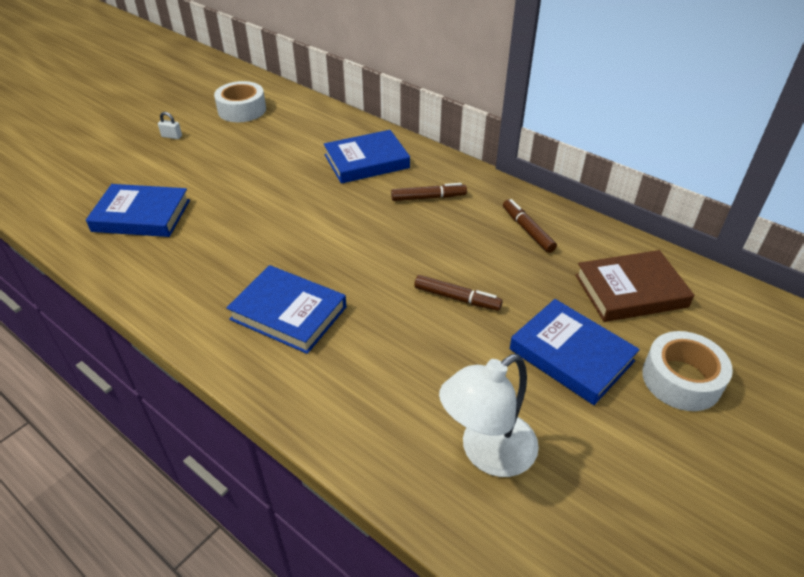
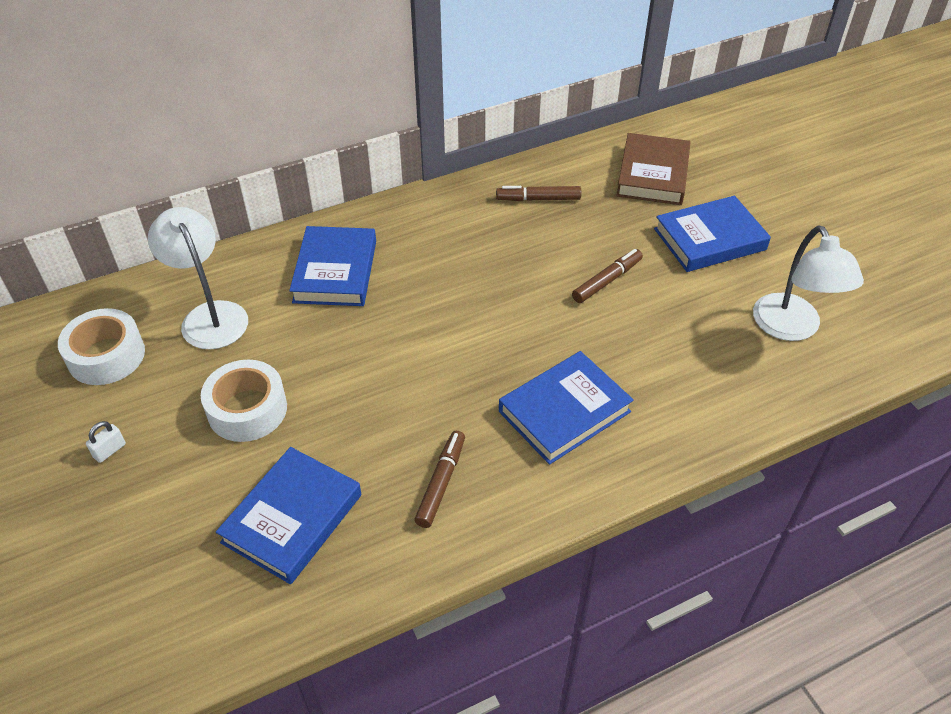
camera: 65 degrees left, 5 degrees up
brown marker [391,183,467,201] -> brown marker moved to [414,431,465,528]
white tape [642,331,733,411] -> white tape moved to [201,360,287,442]
none -> white lamp [148,207,248,349]

